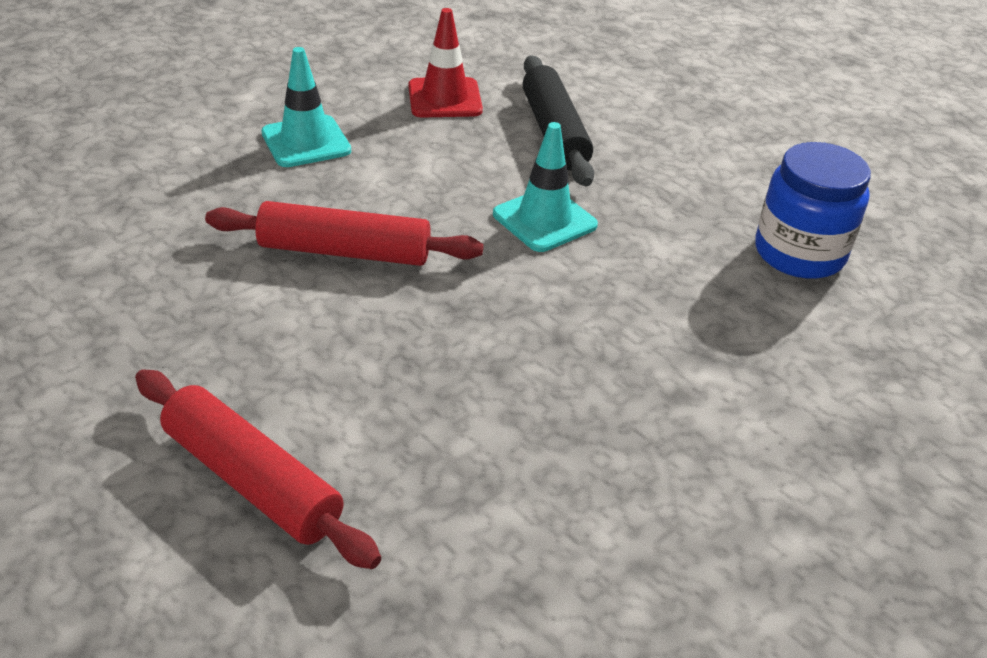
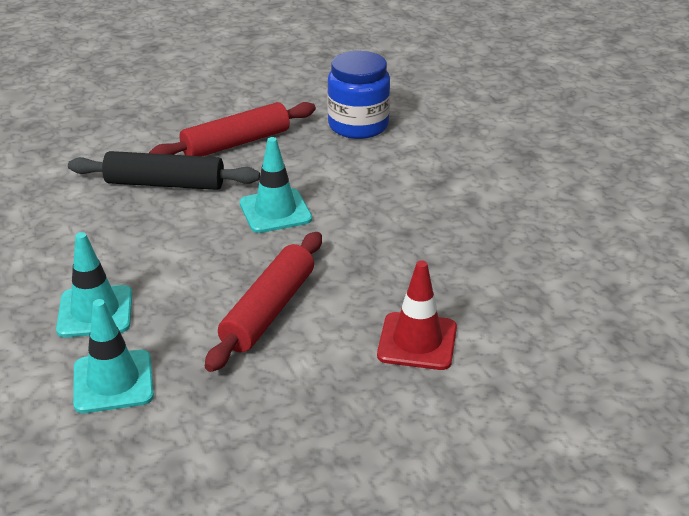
camera: 70 degrees left, 5 degrees down
red rolling pin [135,369,381,569] -> red rolling pin moved to [149,102,316,156]
red traffic cone [408,8,483,118] -> red traffic cone moved to [377,260,457,370]
none -> turquoise traffic cone [73,299,154,413]

